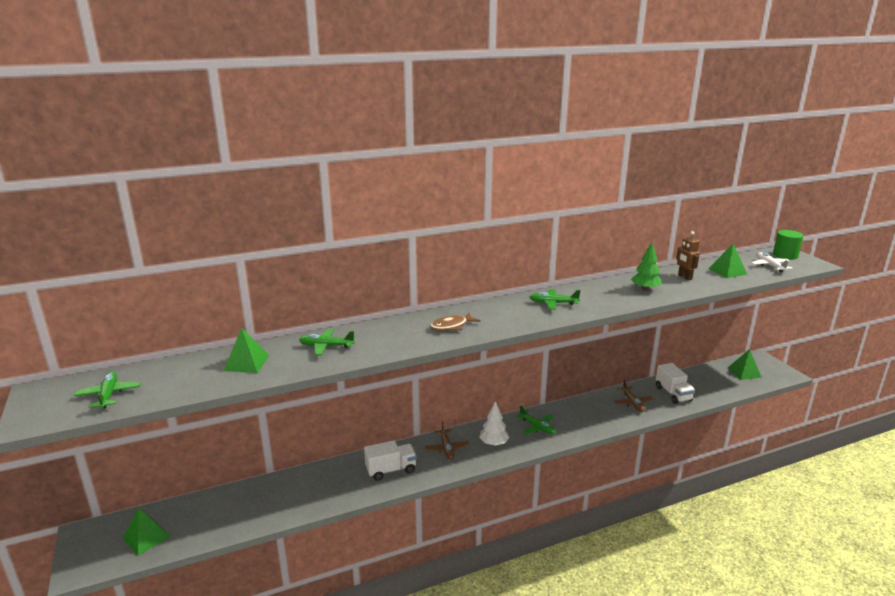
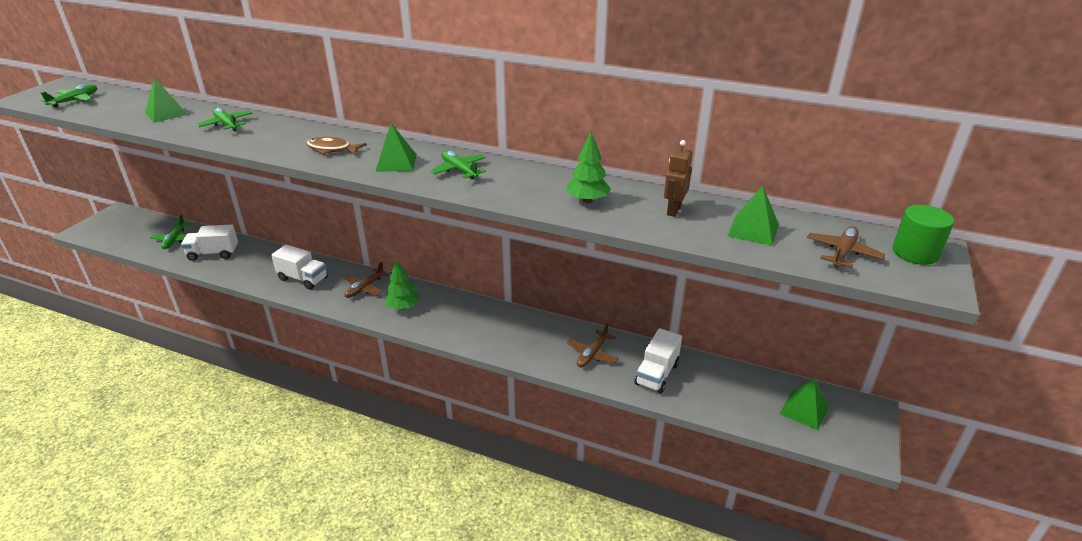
camera: 45 degrees right, 10 degrees up
green pyramid [123,508,170,555] -> green pyramid moved to [375,123,417,172]
white tree [479,401,509,446] -> green tree [384,259,419,310]
green plane [516,405,556,434] -> green plane moved to [150,214,192,249]
white plane [751,252,793,272] -> brown plane [807,226,885,268]
none -> white truck [181,225,238,261]

